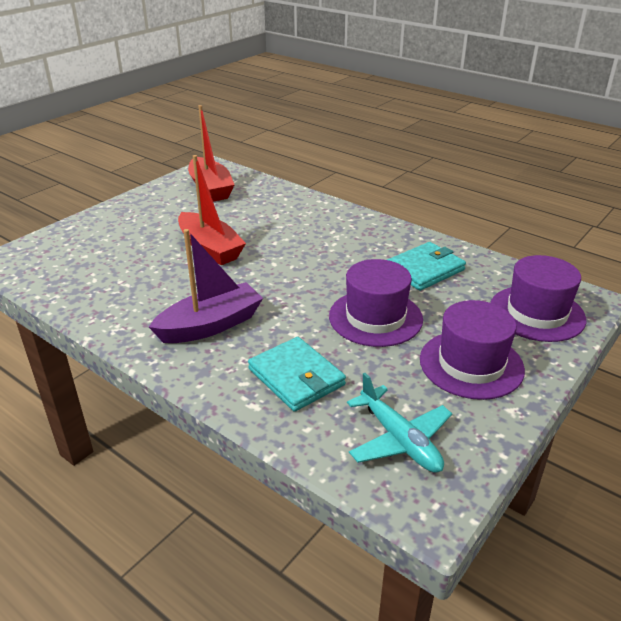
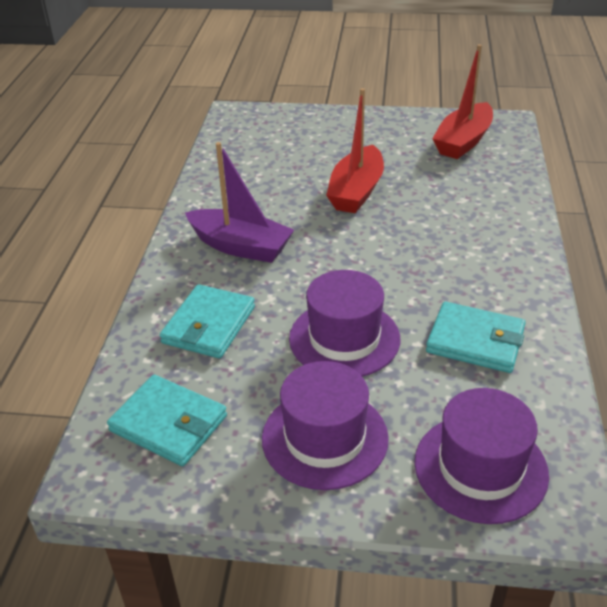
camera: 60 degrees right, 5 degrees up
turquoise plane [347,373,452,473] -> turquoise wallet [107,375,227,466]

